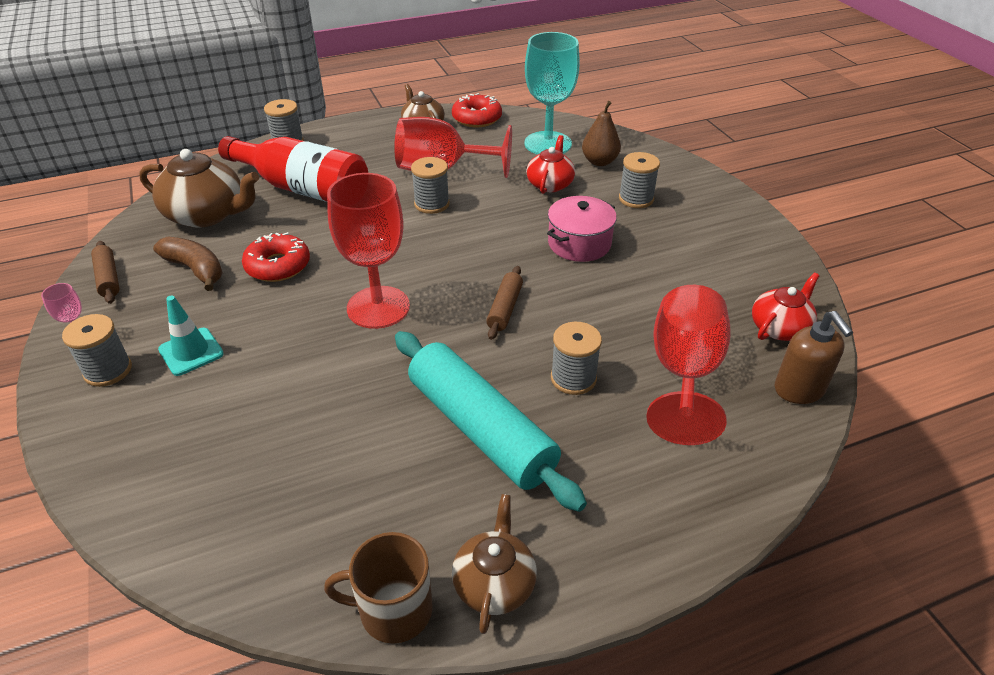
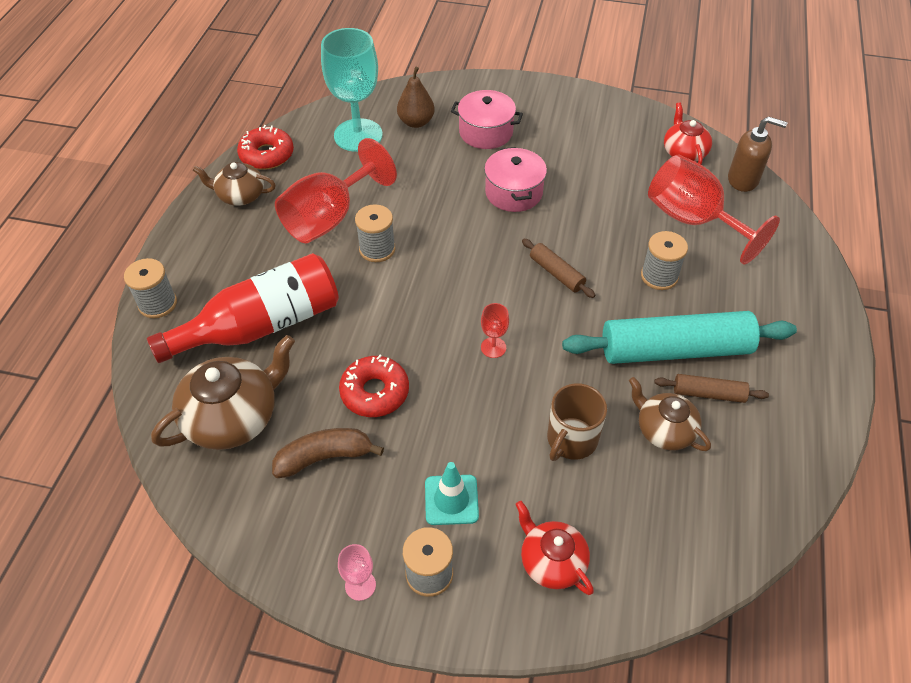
camera: 55 degrees left, 10 degrees up
brown rolling pin [91,241,120,304] -> brown rolling pin moved to [654,374,769,403]
brown mug [324,532,433,644] -> brown mug moved to [547,383,607,461]
red goblet [327,173,410,329] -> red goblet [481,303,509,358], size x0.43
brown teapot [452,494,537,634] -> brown teapot moved to [629,377,711,451]
red teapot [526,135,575,194] -> red teapot moved to [515,501,594,595]
grey spool [619,152,660,208] -> pink pot [451,90,523,149]

